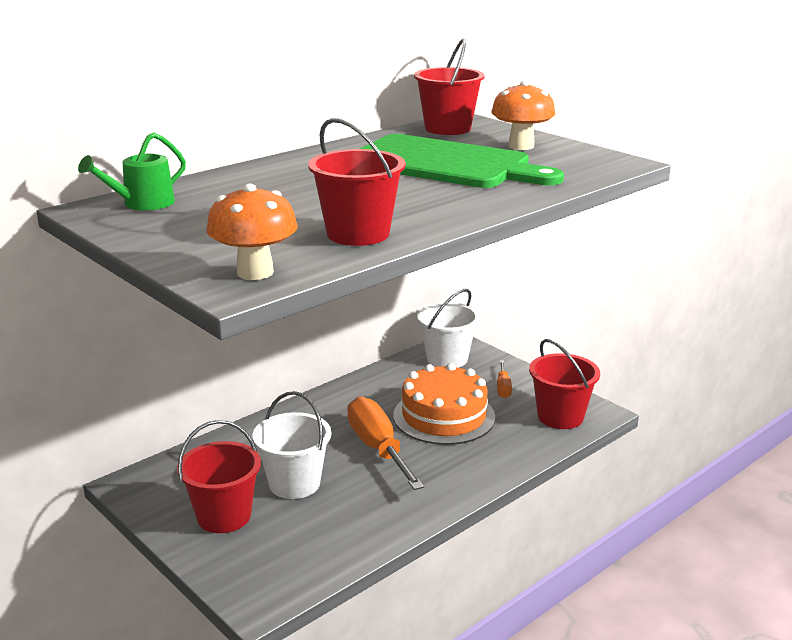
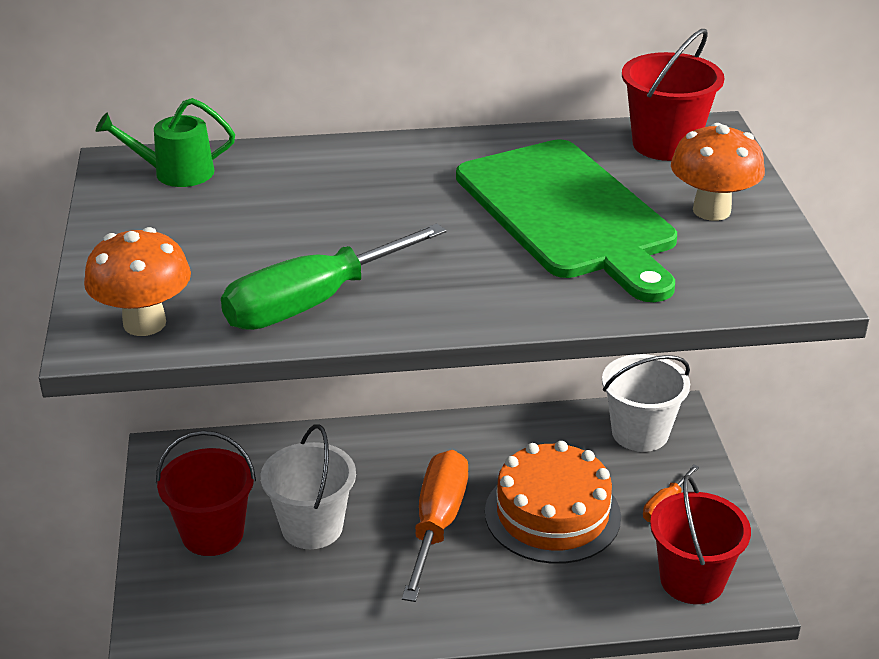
camera: 35 degrees right, 10 degrees up
red bucket [308,118,406,246] -> green screwdriver [221,223,447,330]

